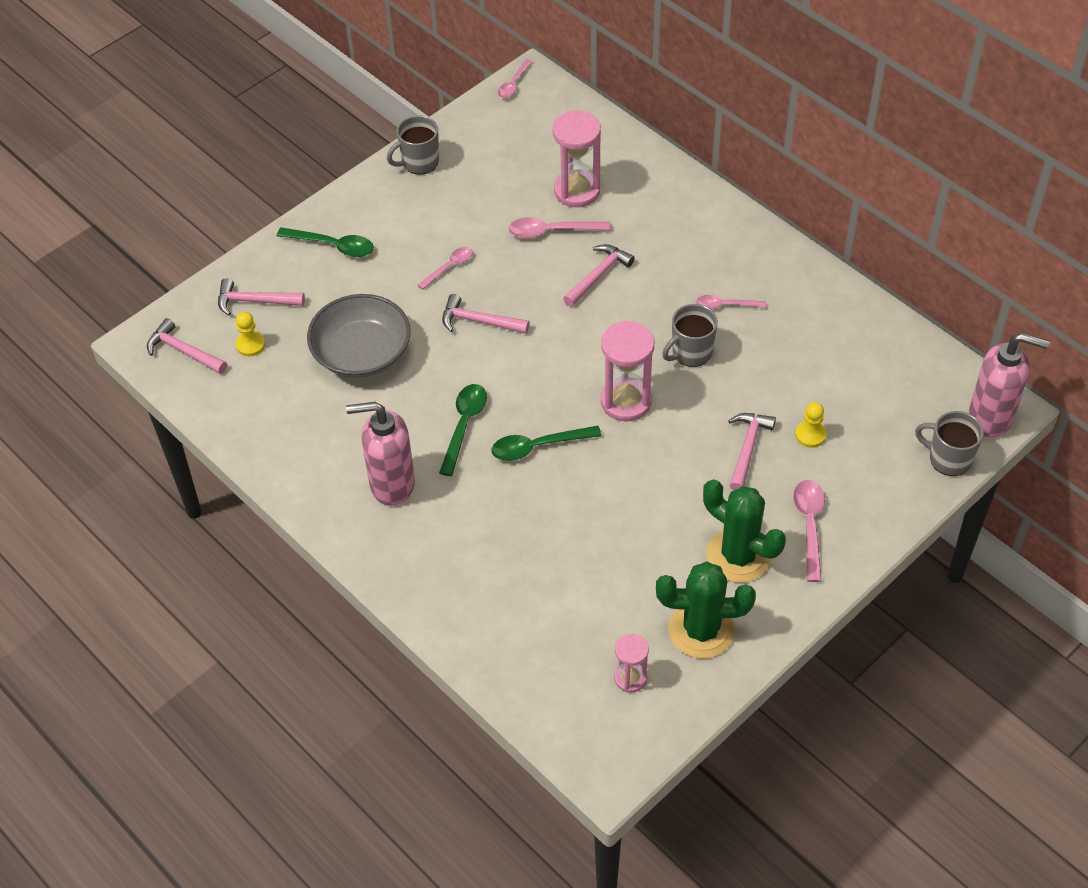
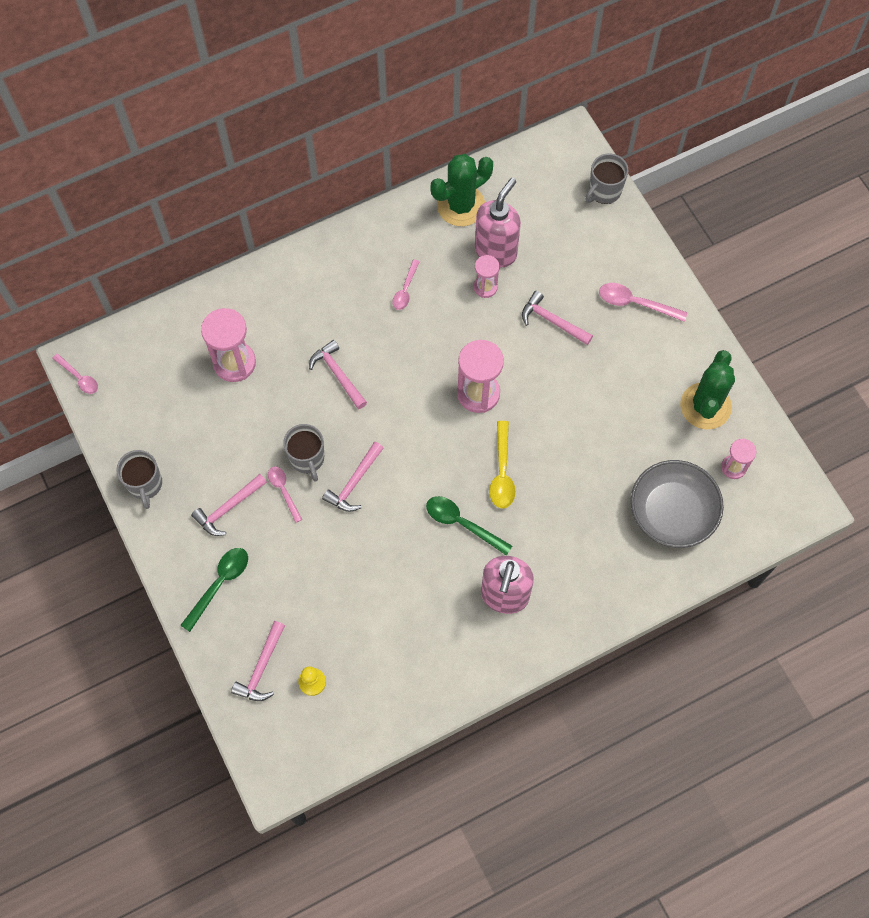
camera: 75 degrees left, 15 degrees up
pink hammer [147,318,227,374] -> pink hammer moved to [191,474,267,536]
grey bowl [307,294,411,378] -> grey bowl moved to [631,460,724,548]
green spoon [491,426,601,461] -> yellow spoon [489,421,516,509]
pink spoon [508,217,611,239] -> none
grey mug [662,304,718,367] -> grey mug moved to [283,424,324,482]
green cactus [703,479,786,583] -> green cactus moved to [431,154,493,226]
yellow pawn [795,402,826,448] -> none
pink soap dispenser [969,333,1050,438] -> pink soap dispenser moved to [475,178,521,268]
none -> pink hourglass [474,255,500,298]

